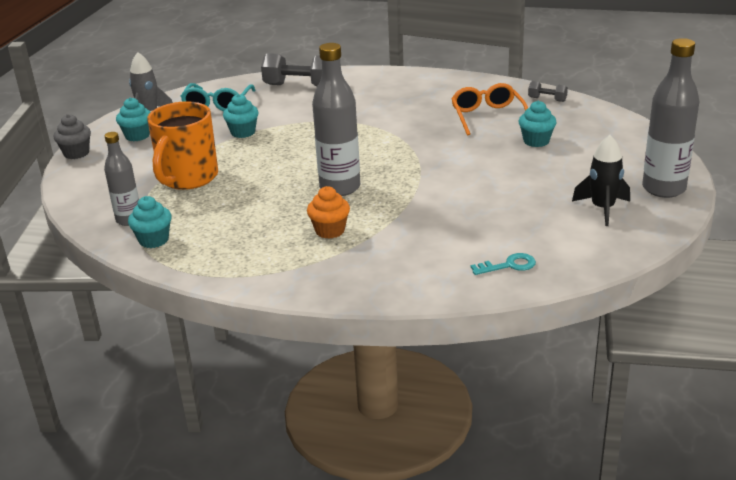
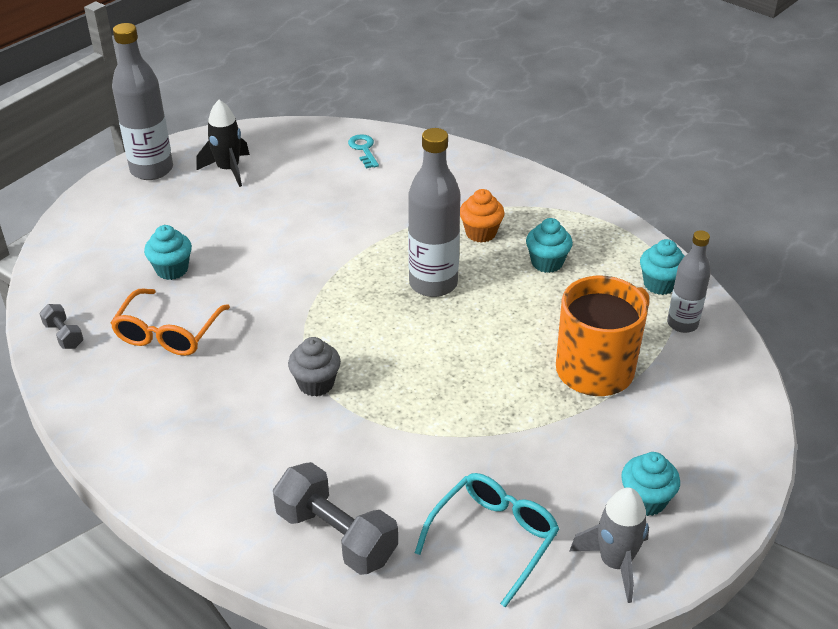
camera: 155 degrees left, 10 degrees up
grey cupcake [54,114,91,159] -> grey cupcake moved to [288,337,341,397]
turquoise cupcake [223,94,258,138] -> turquoise cupcake moved to [526,218,573,273]
turquoise key [471,253,536,275] -> turquoise key turned 60 degrees clockwise [348,134,379,168]

